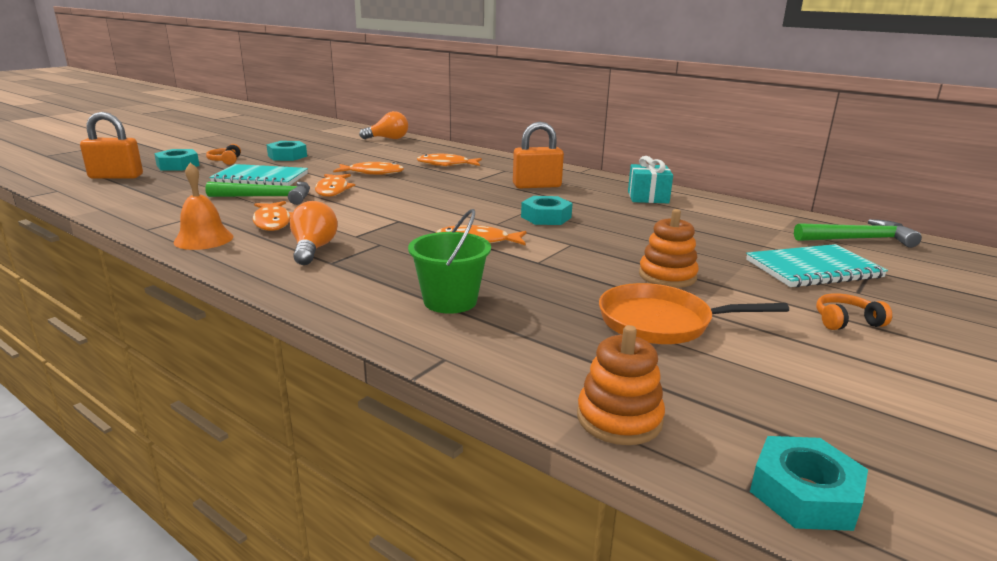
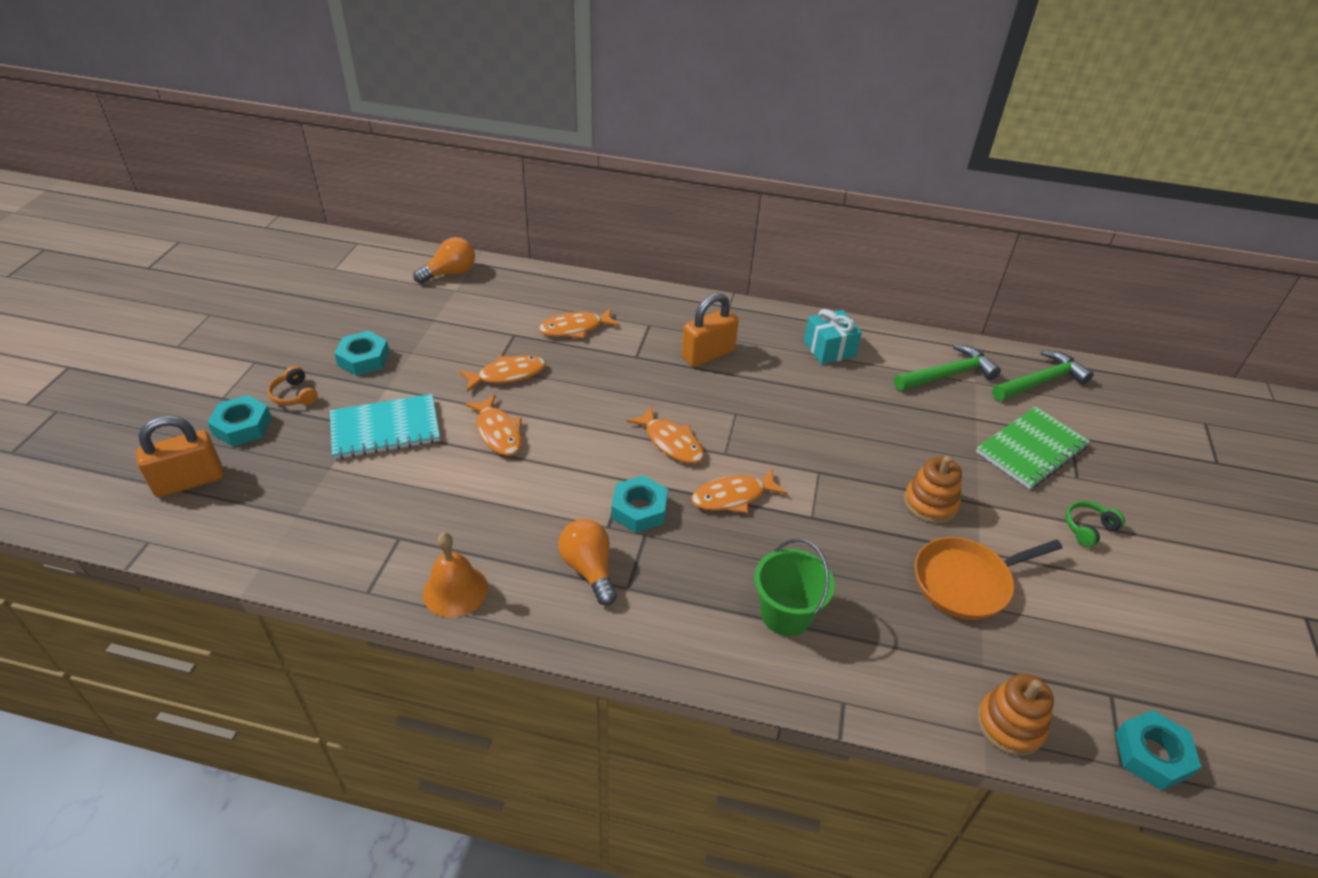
camera: 25 degrees left, 20 degrees up
green hammer [205,182,310,205] -> green hammer moved to [894,344,1001,391]
orange fish [253,201,293,231] -> orange fish moved to [627,407,704,463]
turquoise nut [521,196,572,225] -> turquoise nut moved to [612,475,668,533]
turquoise notebook [746,244,888,288] -> green notebook [976,407,1090,489]
orange headphones [816,293,892,330] -> green headphones [1066,501,1125,547]

